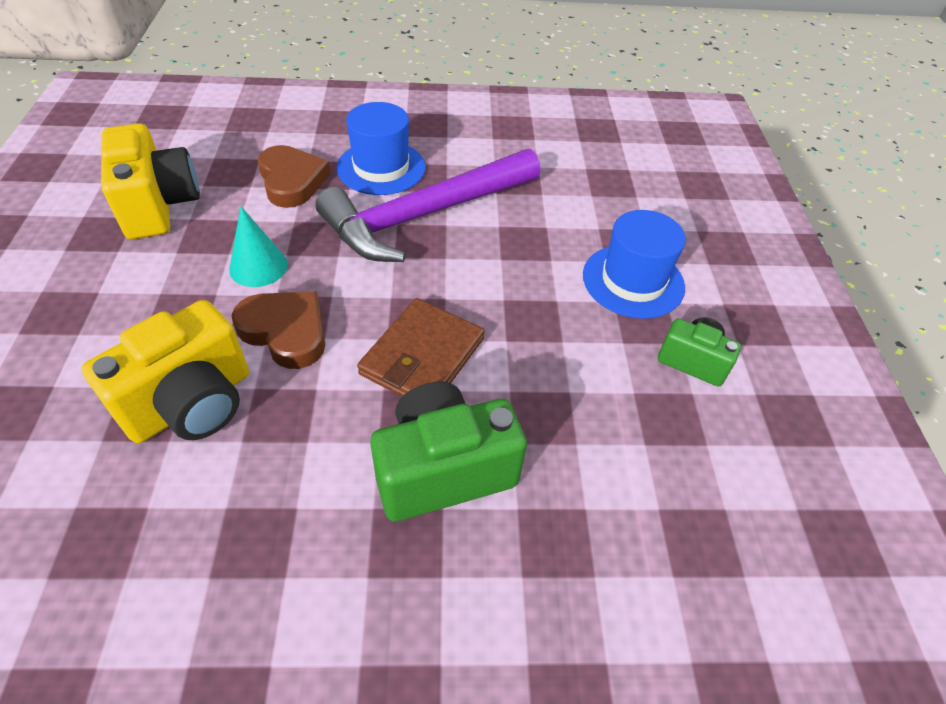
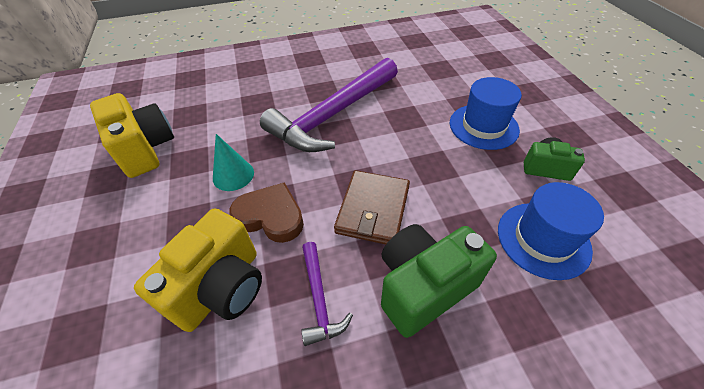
camera: 10 degrees left, 0 degrees up
brown heart [258,145,331,208] -> none
blue hat [336,102,426,195] -> blue hat moved to [498,182,604,280]
none -> purple hammer [302,242,353,346]

